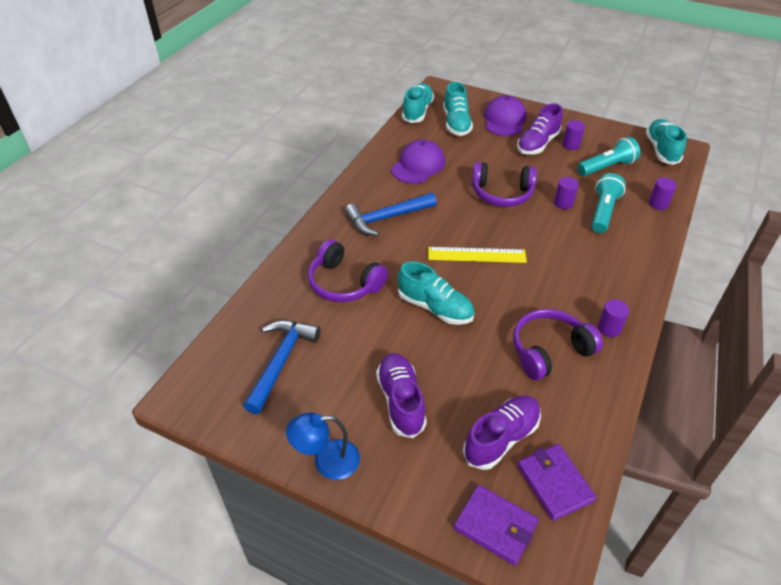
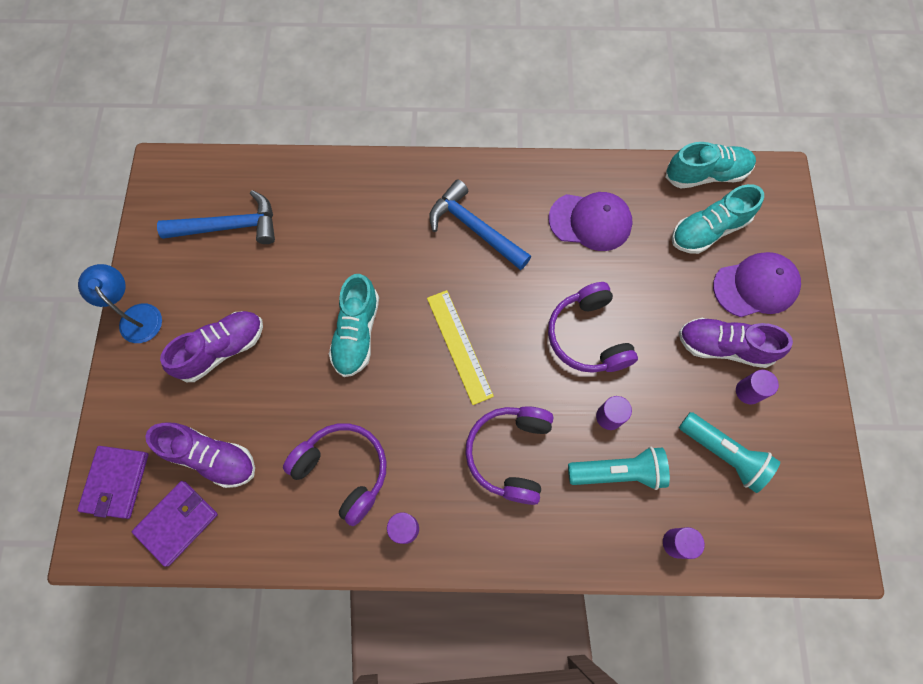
camera: 65 degrees right, 25 degrees up
purple headphones [308,239,388,302] -> purple headphones moved to [465,406,554,505]
turquoise shoe [646,119,687,165] -> none

